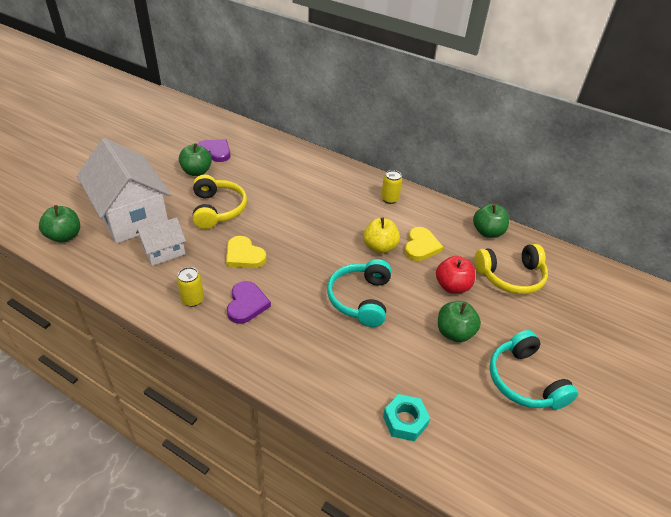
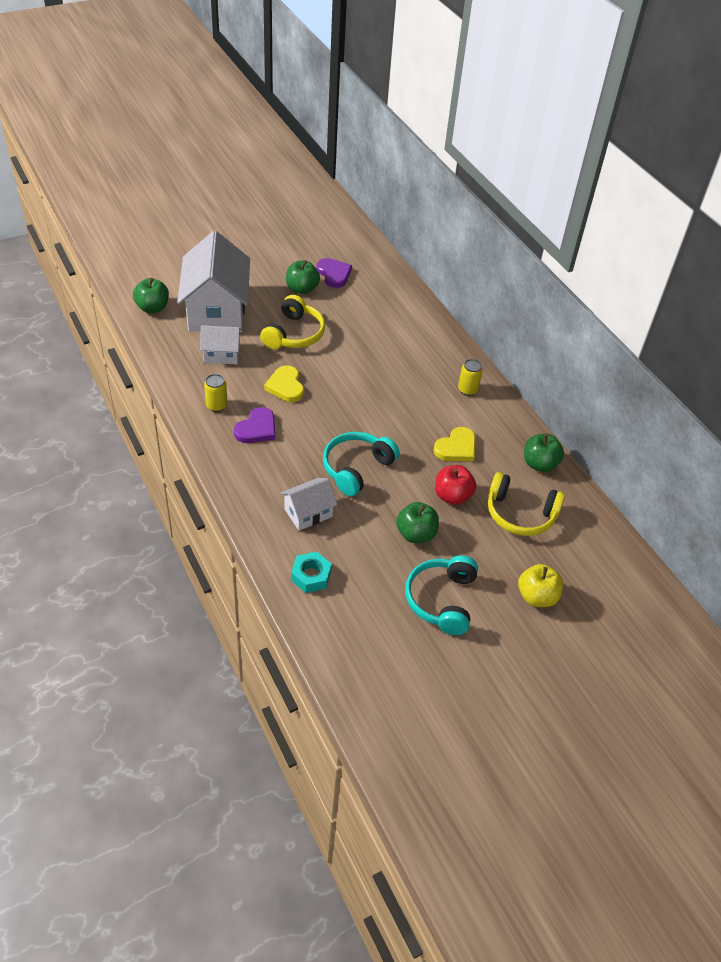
camera: 30 degrees right, 5 degrees up
yellow apple [363,217,400,254] -> yellow apple moved to [518,564,563,607]
none -> white house [281,478,338,531]

